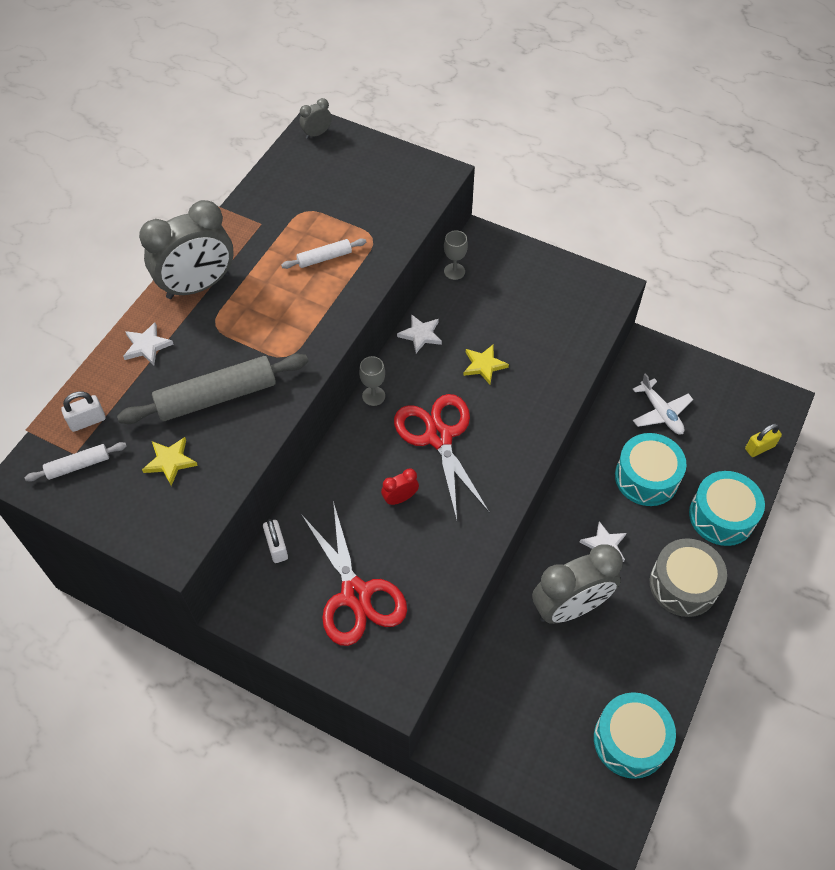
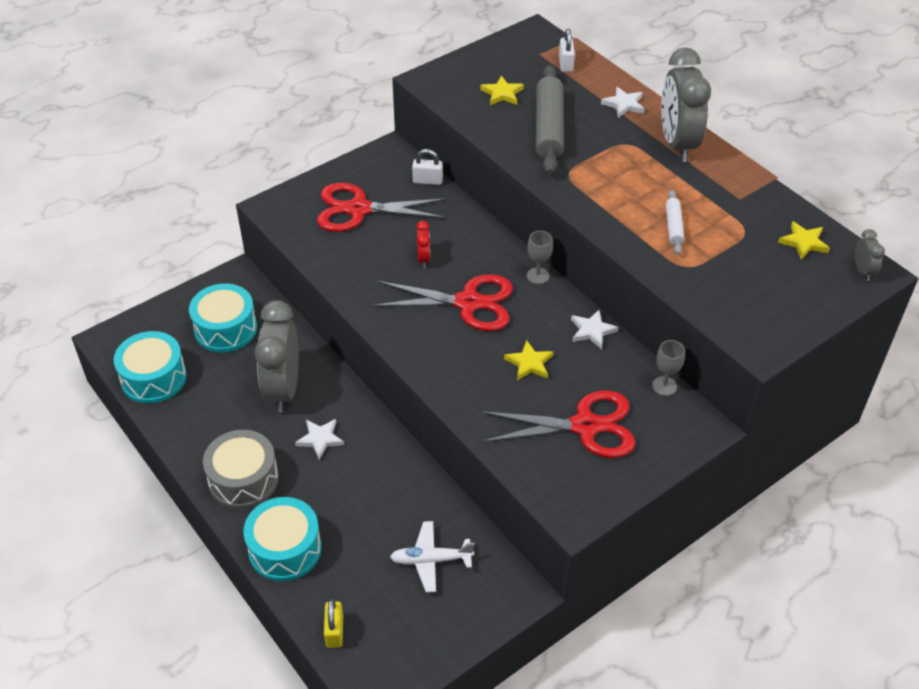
camera: 115 degrees right, 10 degrees down
white rolling pin [25,442,127,482] -> none
turquoise drum [615,433,687,506] -> turquoise drum moved to [189,283,257,352]
none -> red scissors [481,391,636,458]
none -> yellow star [778,221,830,260]

